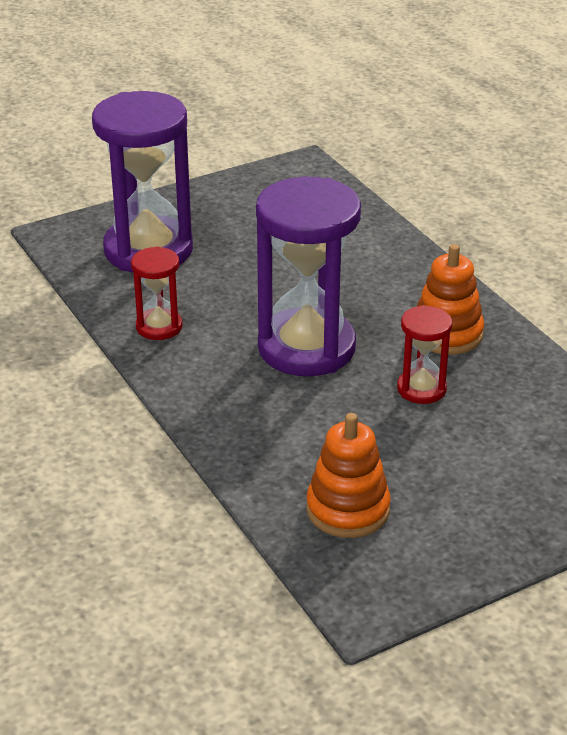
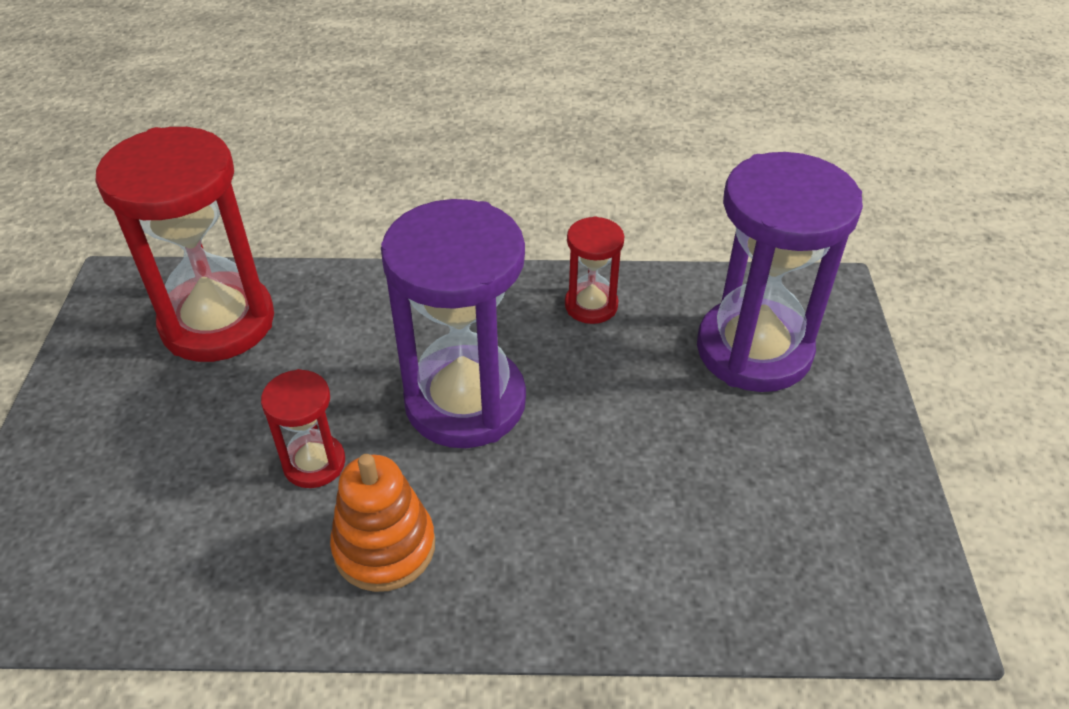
camera: 120 degrees right, 10 degrees up
orange stacking toy [306,413,391,538] -> red hourglass [95,127,274,362]

